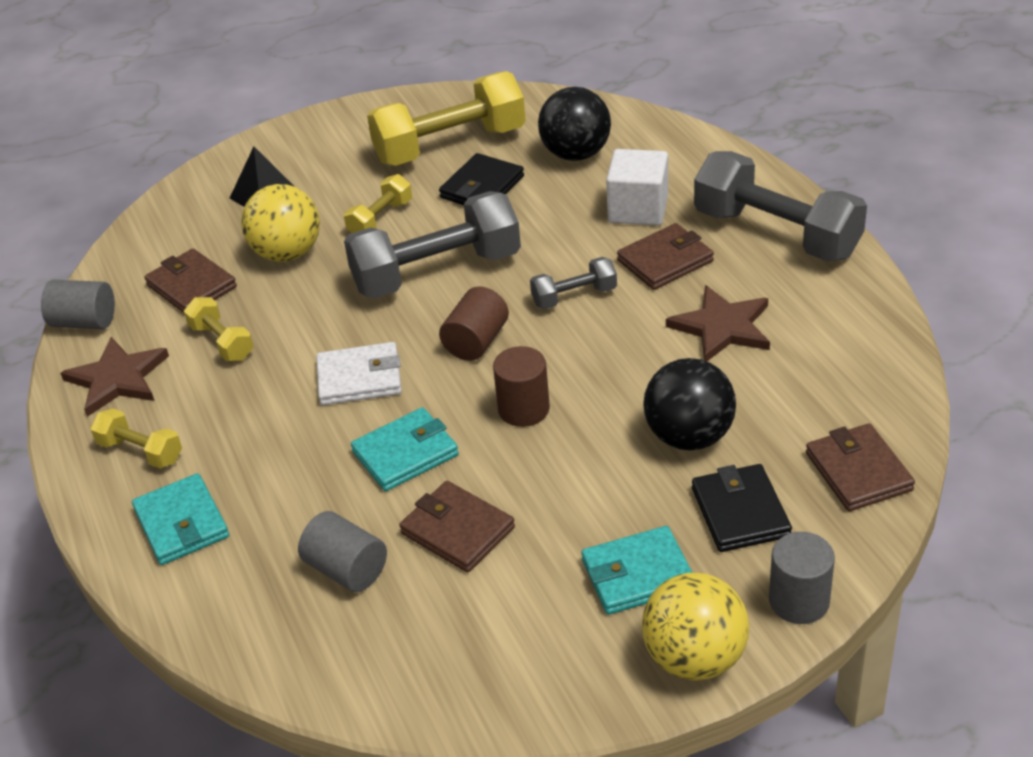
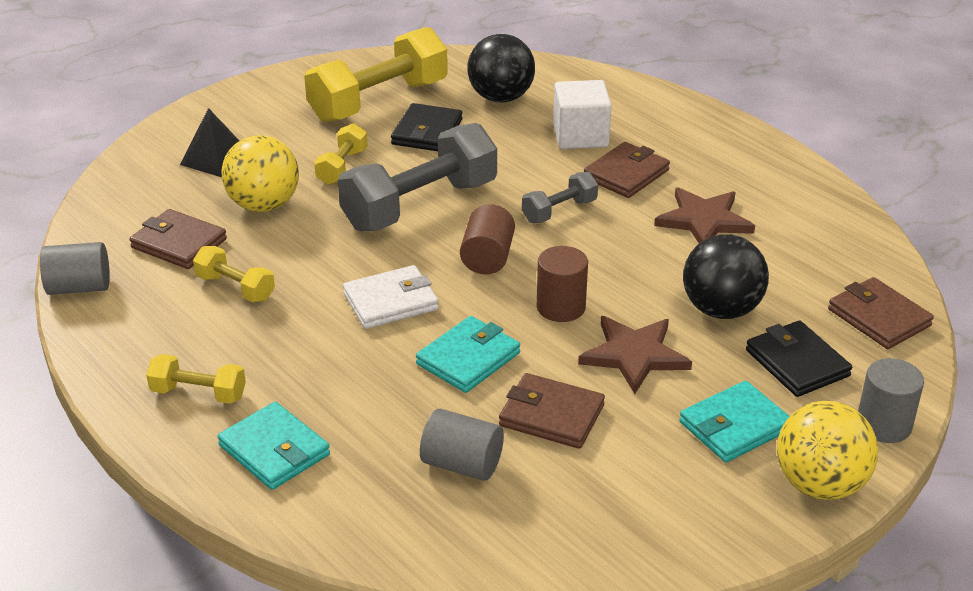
camera: 20 degrees left, 5 degrees down
brown star [61,337,169,417] -> brown star moved to [578,316,692,394]
grey dumbbell [694,151,867,261] -> none

